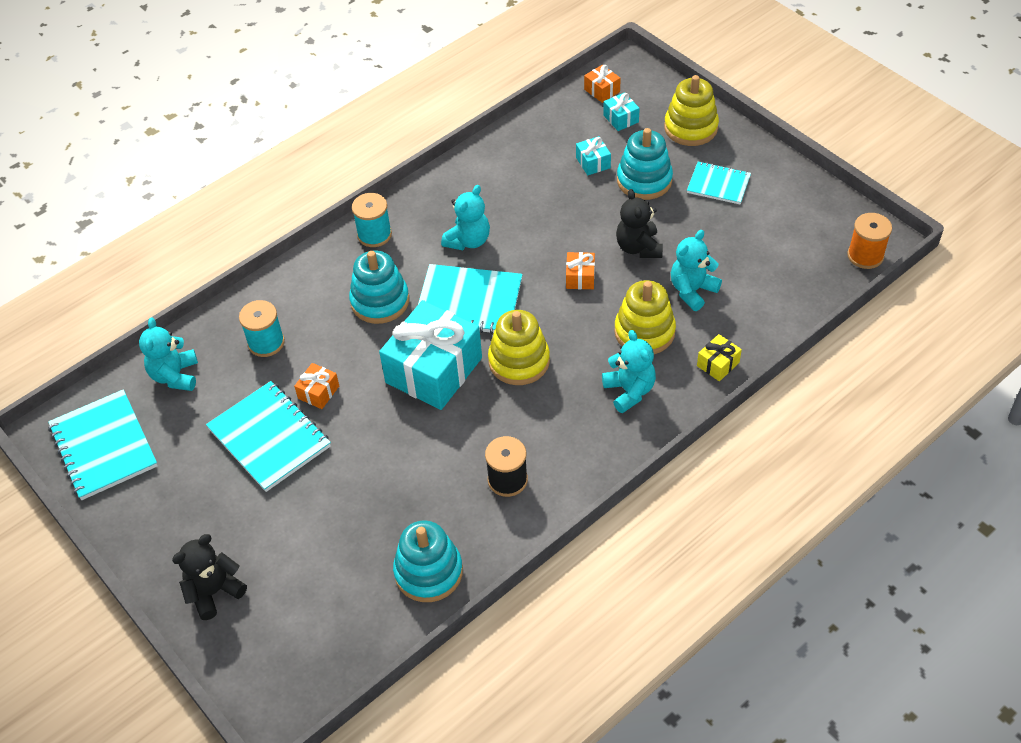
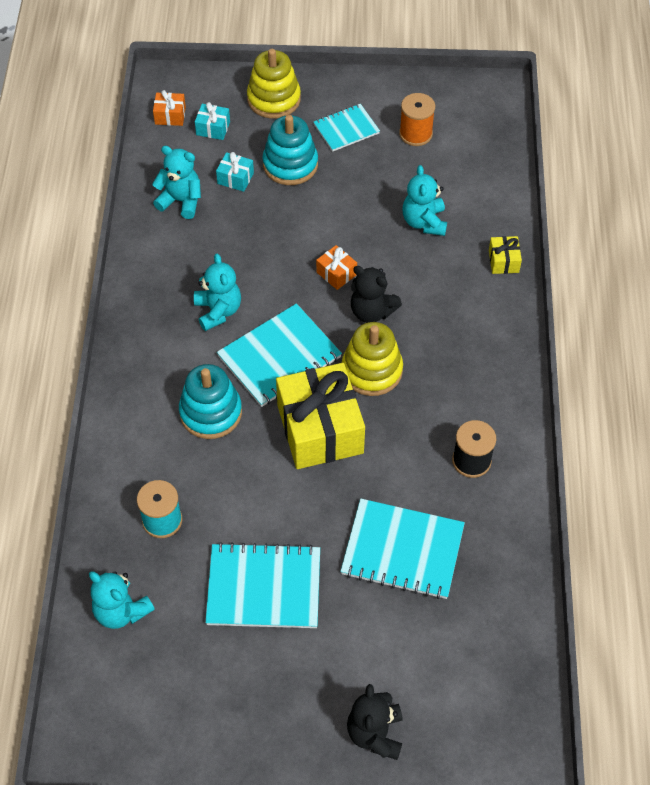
camera: 50 degrees left, 5 degrees up
turquoise notebook [48,389,158,500] -> turquoise notebook moved to [340,499,465,599]
orange gift [294,363,339,409] -> none
turquoise spool [352,193,392,247] -> none
turquoise gift [379,300,482,410] -> yellow gift [276,363,365,469]
turquoise stacking toy [393,520,463,602] -> none
turquoise teddy bear [602,330,656,413] -> turquoise teddy bear moved to [152,146,201,219]
yellow stacking toy [614,280,676,354] -> none
black teddy bear [616,189,663,258] -> black teddy bear moved to [351,266,402,323]
orange spool [847,213,892,269] -> orange spool moved to [399,93,435,146]

